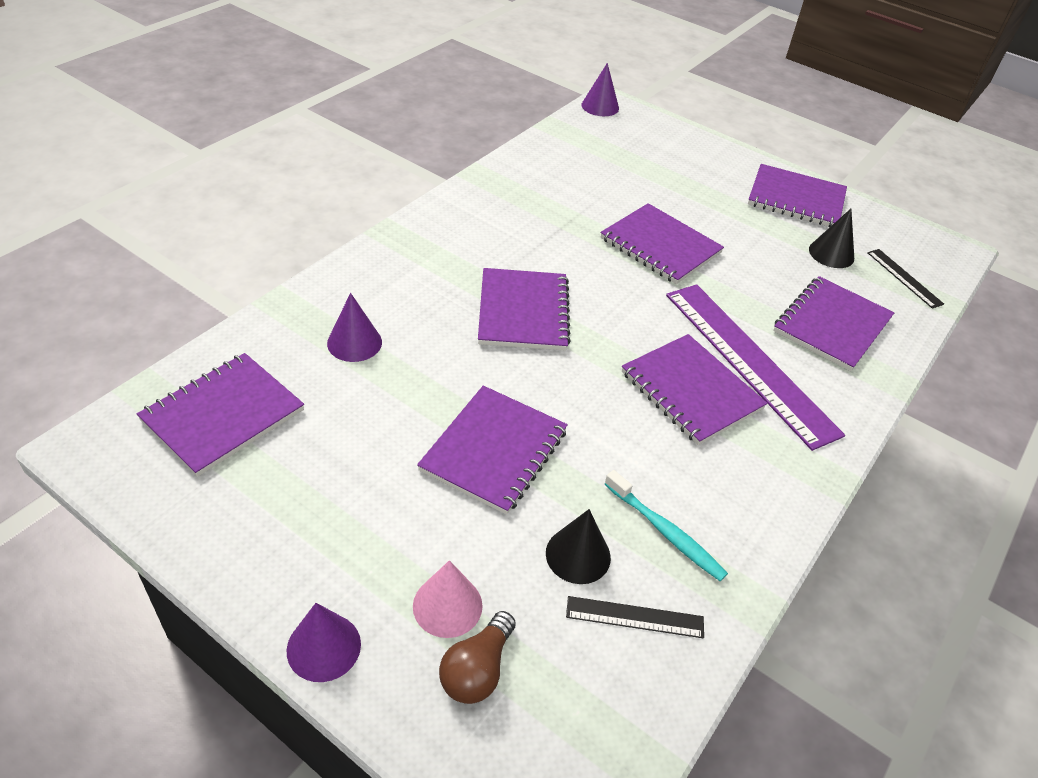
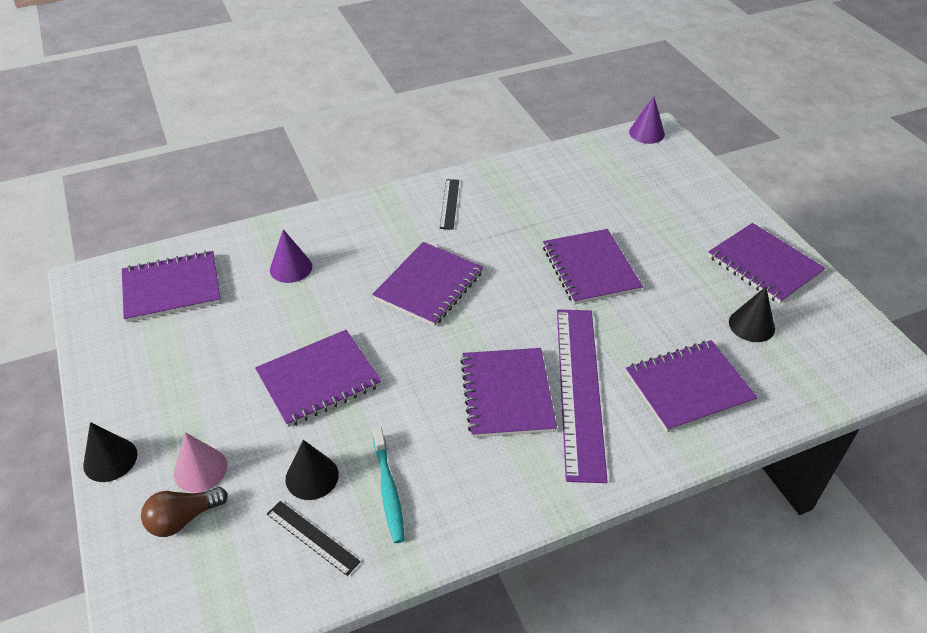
camera: 35 degrees right, 0 degrees up
purple cone [287,603,361,682] -> black cone [83,422,137,482]
black ruler [867,249,944,309] -> black ruler moved to [440,179,459,230]

